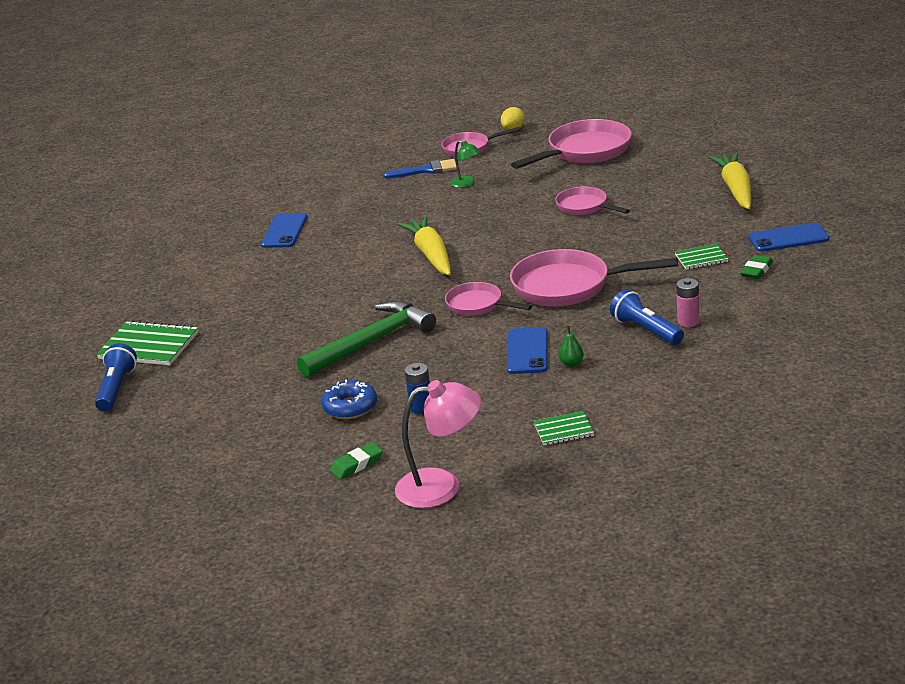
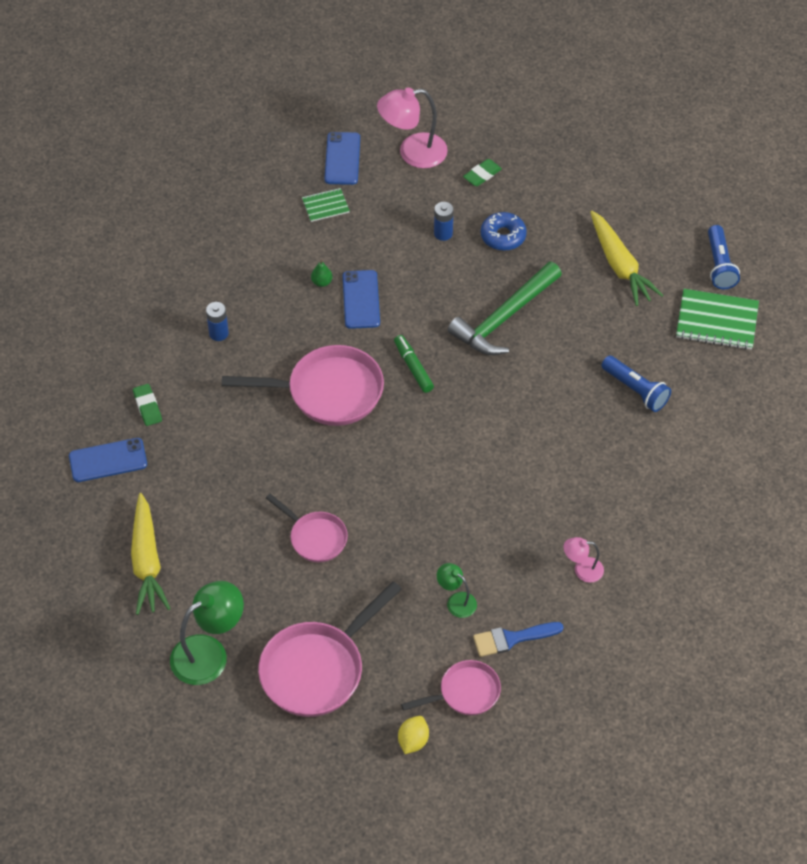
camera: 170 degrees right, 25 degrees up
blue phone [261,213,307,248] -> blue phone moved to [325,132,360,185]
yellow carrot [398,216,451,275] -> yellow carrot moved to [591,211,663,306]
pink pan [445,282,532,316] -> green marker [394,335,434,393]
blue flashlight [610,289,684,345] -> blue flashlight moved to [601,356,671,412]
green notebook [675,244,728,270] -> none
pink battery [676,278,700,327] -> blue battery [206,302,229,341]
green eraser [740,255,773,279] -> green eraser turned 45 degrees counterclockwise [133,384,162,426]
none -> green lamp [170,581,244,685]
none -> pink lamp [563,537,604,583]

